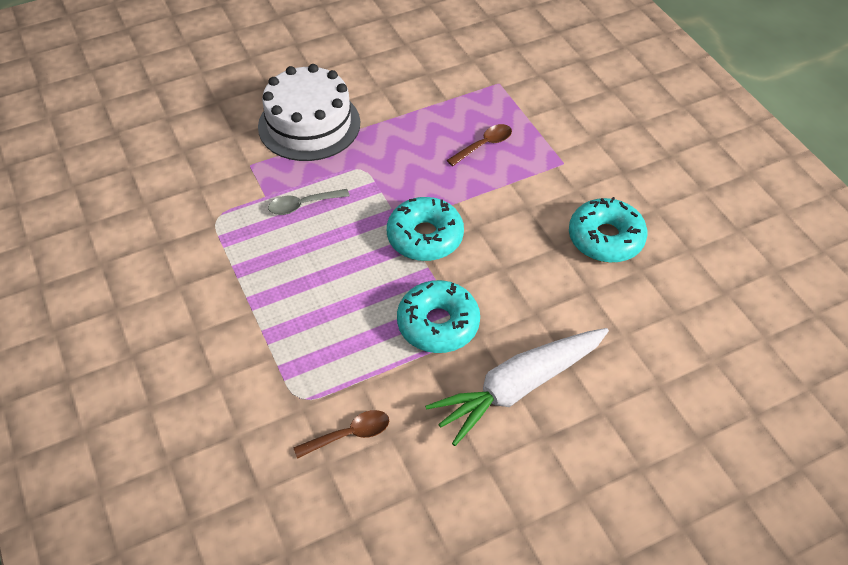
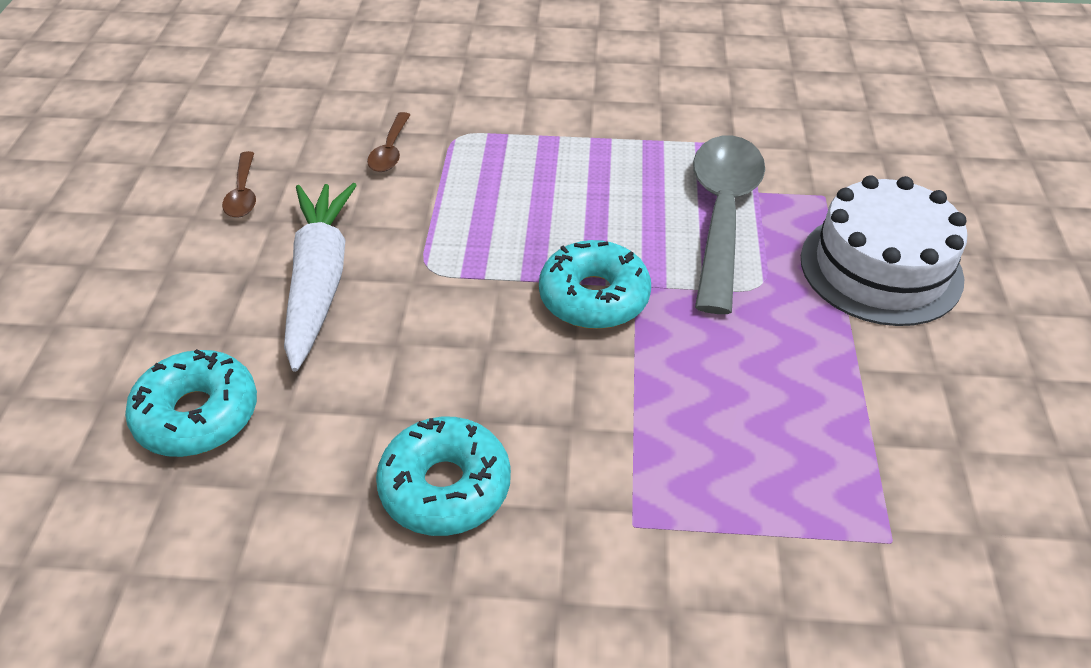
camera: 120 degrees right, 5 degrees down
grey spoon [268,189,350,215] -> grey spoon [693,135,765,314], size x2.21
turquoise donut [397,280,480,353] -> turquoise donut moved to [125,349,257,457]
brown spoon [447,124,512,166] -> brown spoon moved to [222,151,256,218]

